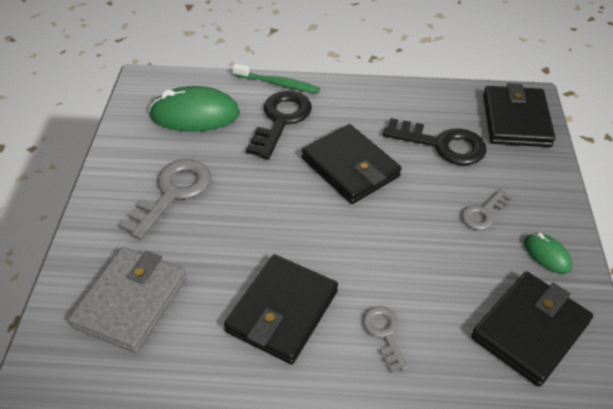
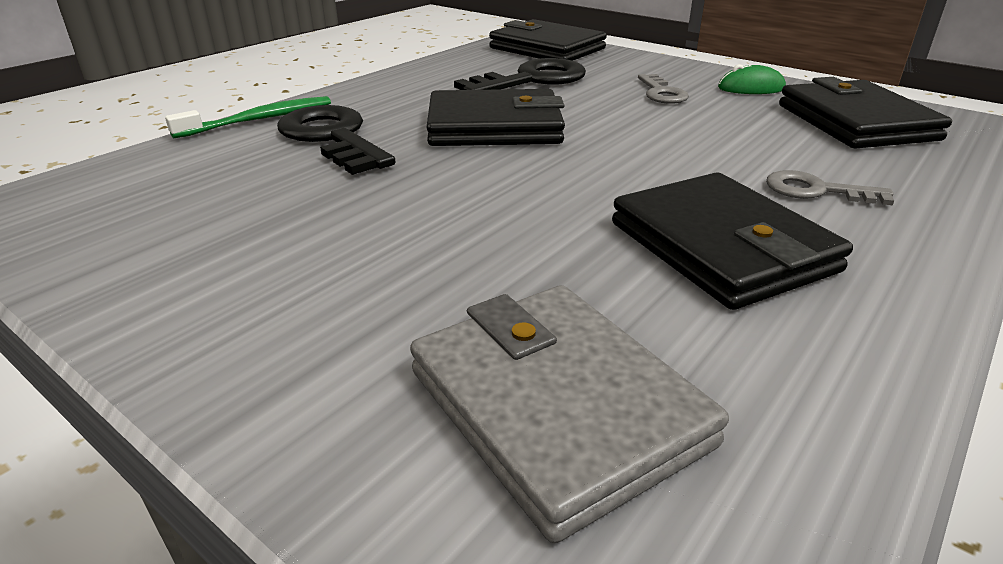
camera: 55 degrees left, 15 degrees down
grey key [119,159,211,239] -> none
green mouse [149,86,240,132] -> none

